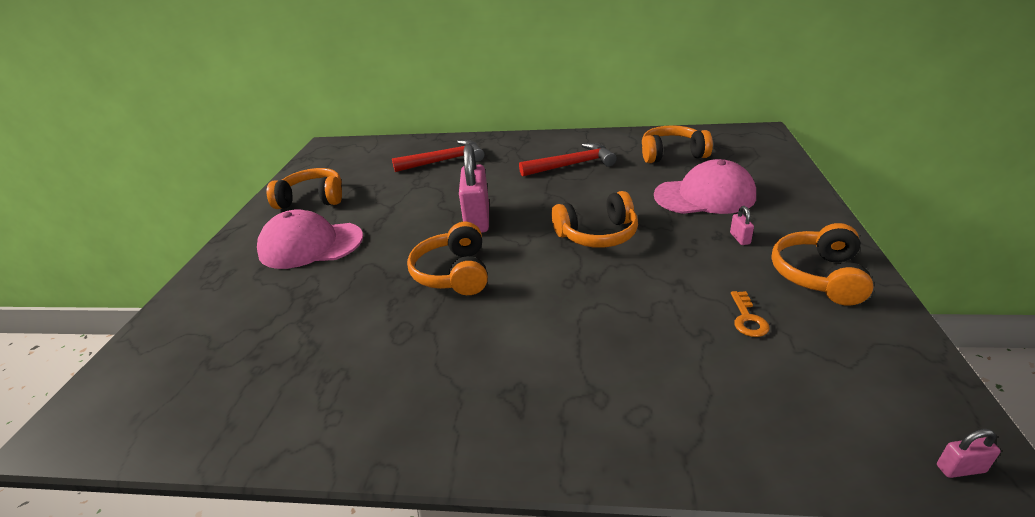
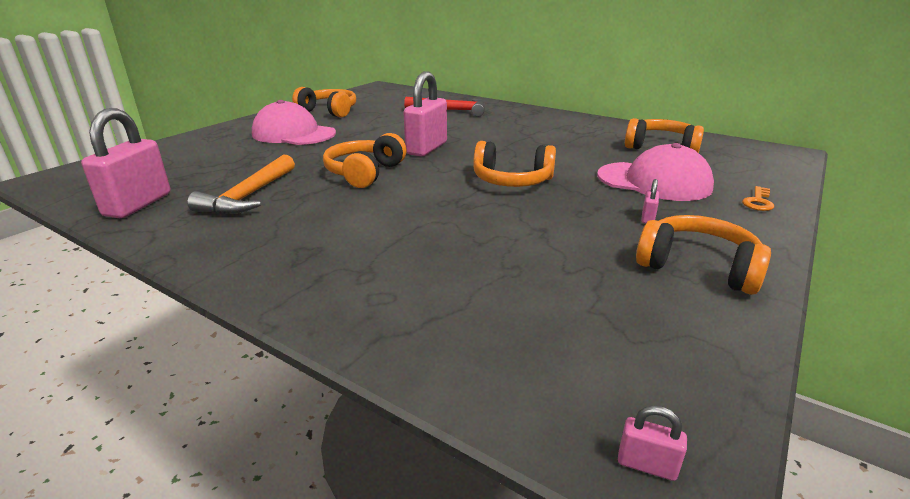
camera: 25 degrees right, 5 degrees down
red hammer [519,143,617,177] -> none
orange key [731,291,769,337] -> orange key moved to [742,186,774,211]
orange headphones [772,223,874,306] -> orange headphones turned 75 degrees clockwise [636,215,771,295]
none -> pink padlock [81,108,171,218]
none -> orange hammer [187,154,295,215]

